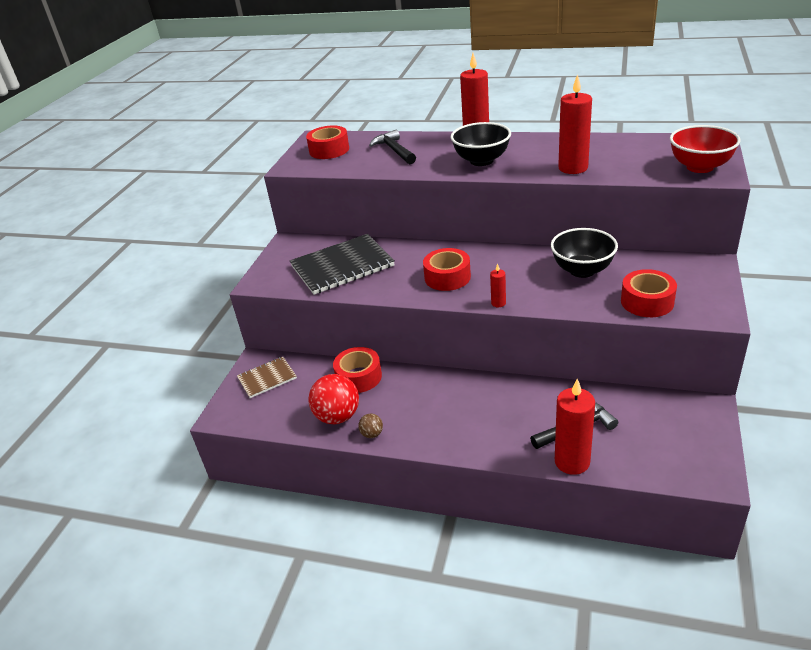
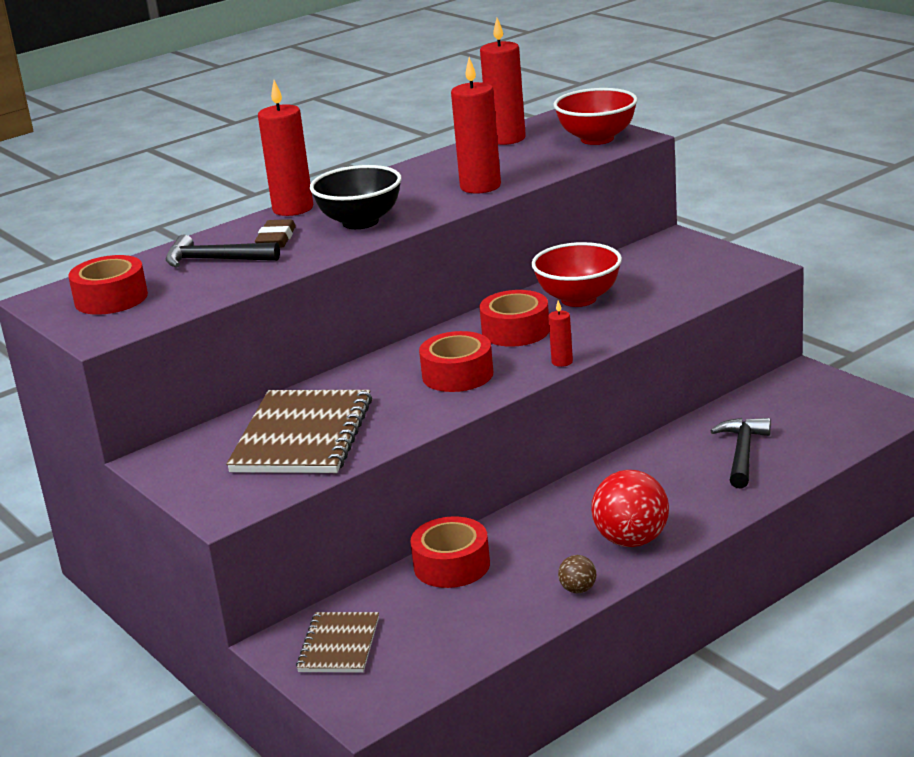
camera: 55 degrees left, 10 degrees down
black notebook [290,234,395,295] -> brown notebook [226,390,372,473]
red ball [308,374,359,424] -> red ball moved to [591,470,669,547]
black bowl [551,228,618,278] -> red bowl [531,242,622,307]
red candle [555,379,595,475] -> red candle moved to [480,18,526,145]
red tape [621,269,677,317] -> red tape moved to [480,290,549,347]
none -> brown eraser [255,219,296,247]

